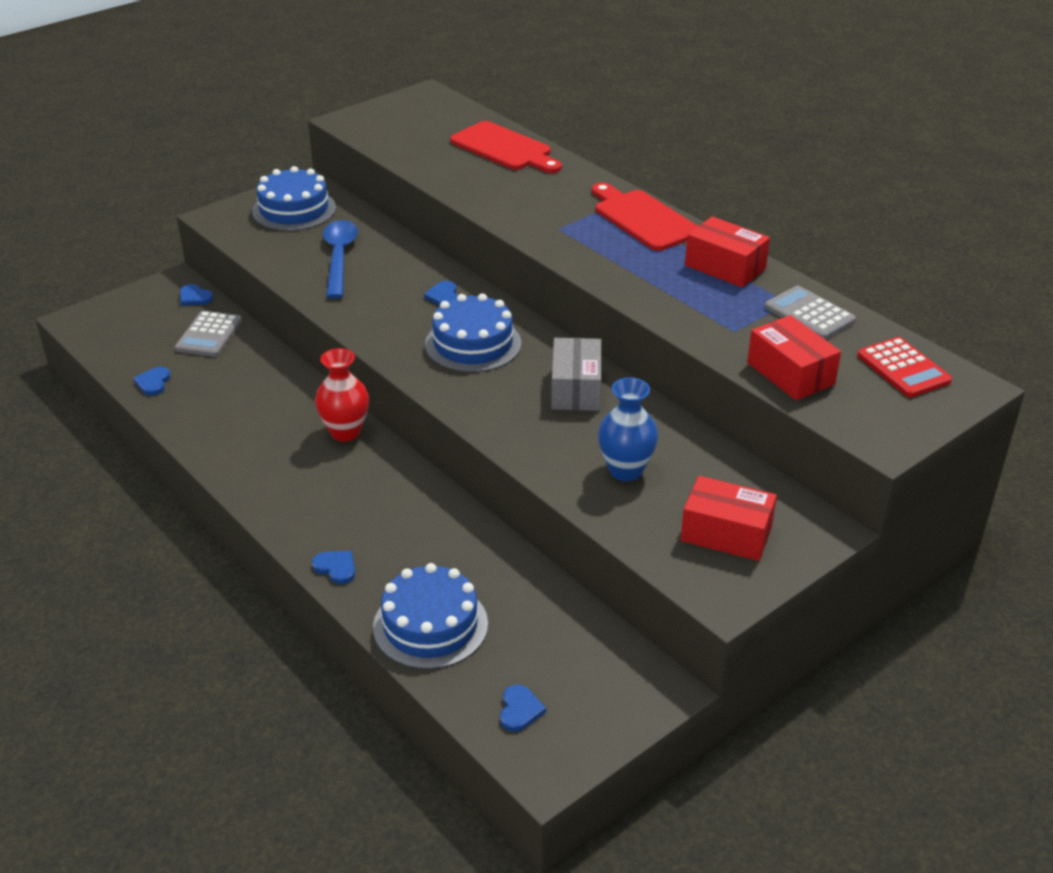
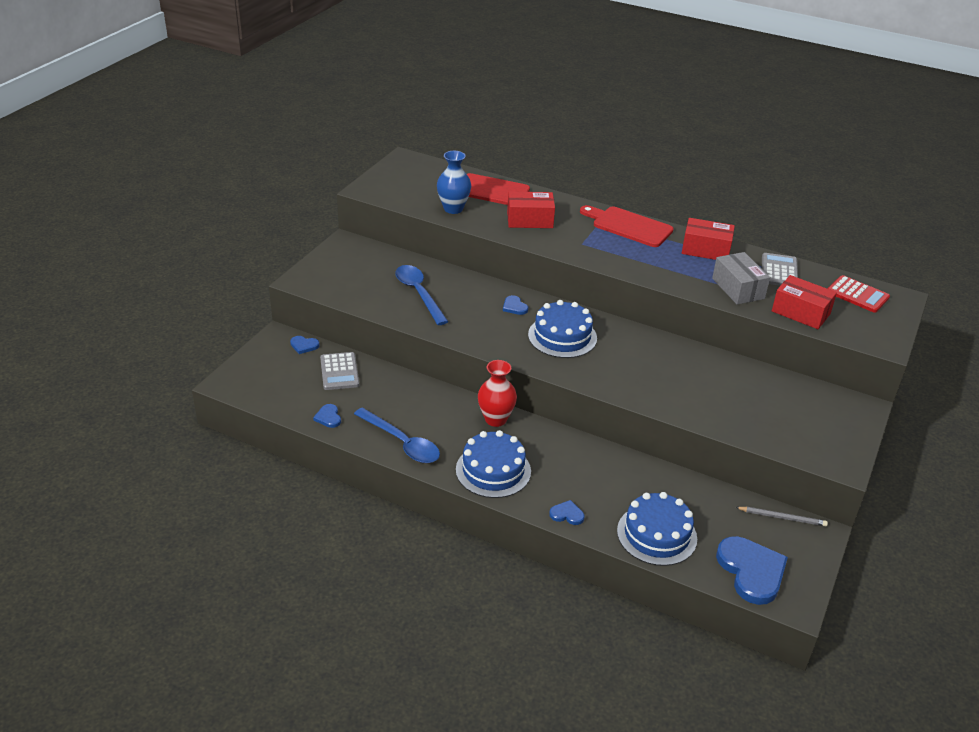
camera: 25 degrees left, 0 degrees up
blue cake [252,166,336,231] -> blue cake moved to [456,430,531,498]
blue heart [500,684,546,732] -> blue heart [716,536,788,605], size x2.19
grey box [551,338,601,411] -> grey box moved to [712,252,770,304]
blue vase [598,377,658,481] -> blue vase moved to [437,151,471,214]
red box [681,476,777,561] -> red box moved to [507,191,555,228]
grey calculator [765,286,856,340] -> grey calculator turned 75 degrees clockwise [762,253,798,286]
none -> blue spoon [354,408,440,463]
none -> grey pencil [735,507,828,526]

